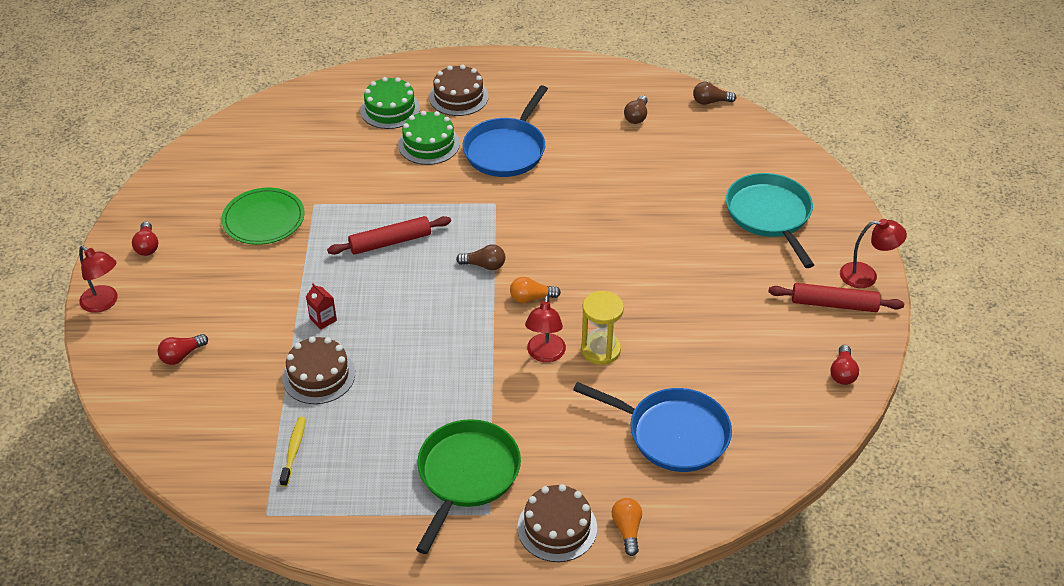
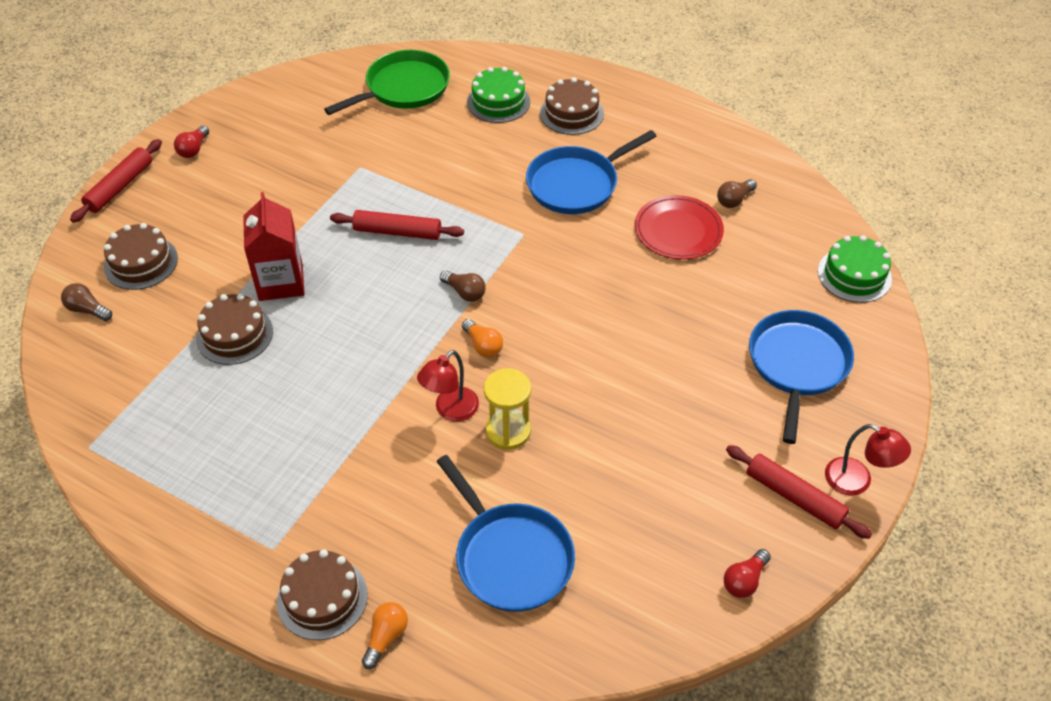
camera: 30 degrees right, 5 degrees up
red lamp [79,246,118,313] -> red rolling pin [70,139,162,223]
red light bulb [157,334,208,365] -> brown cake [104,223,178,290]
green plate [221,188,305,245] -> none
yellow toothbrush [279,417,306,487] -> none
red carton [306,283,337,330] -> red carton [243,192,305,301], size x2.18
green cake [398,111,460,165] -> green cake moved to [818,235,892,303]
green pan [416,419,521,554] -> green pan moved to [324,50,450,115]
orange light bulb [510,277,561,303] -> orange light bulb turned 150 degrees counterclockwise [462,319,503,357]
brown light bulb [693,82,736,105] -> brown light bulb moved to [61,283,112,321]
turquoise pan [726,173,814,268] -> blue pan [749,310,854,444]
none -> red plate [634,195,724,260]

